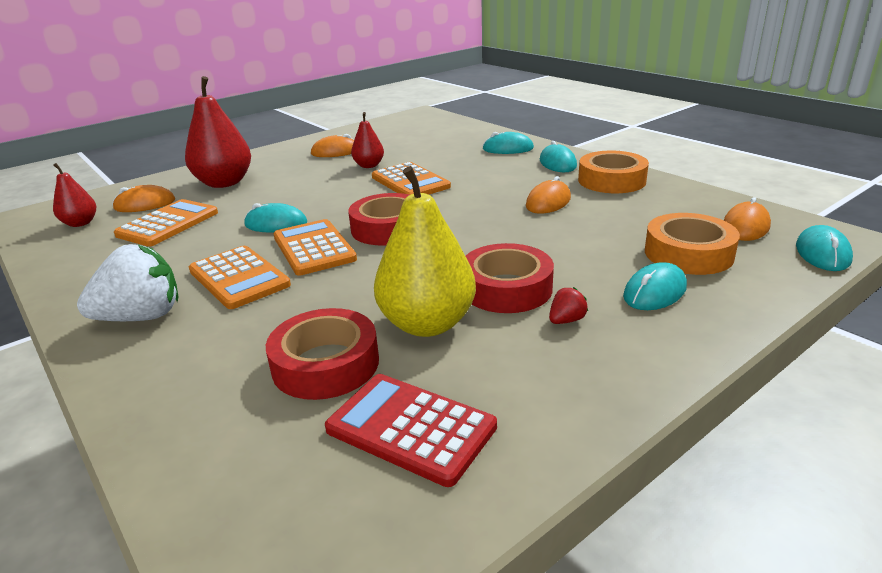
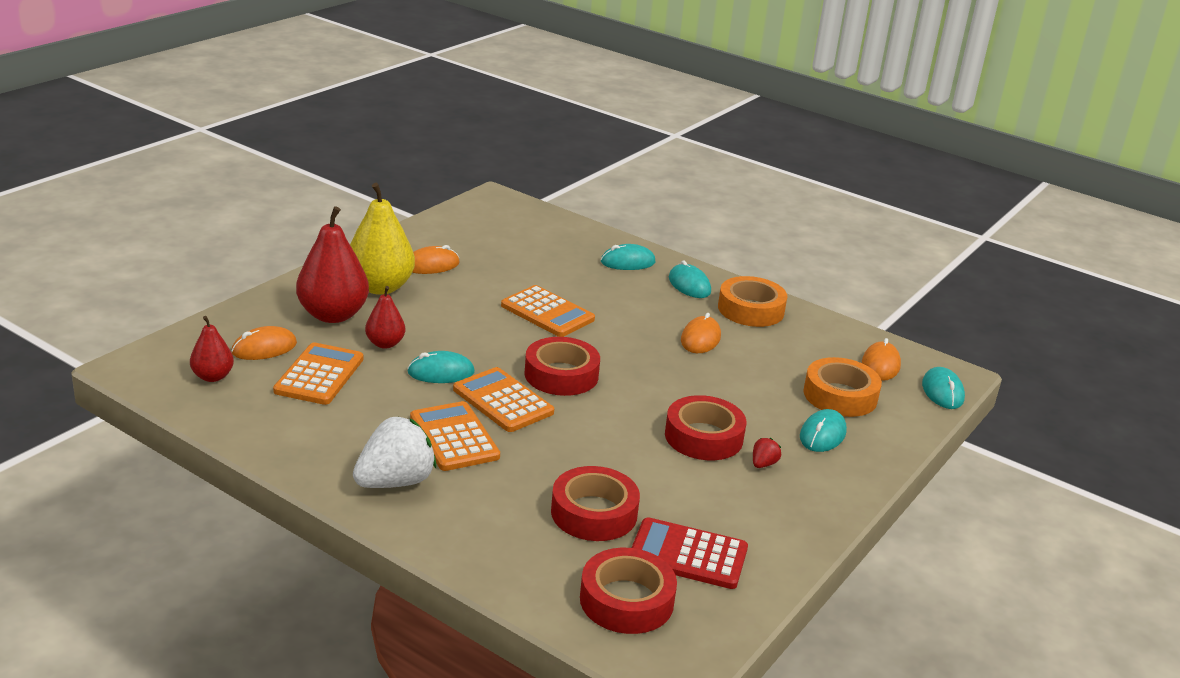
camera: 20 degrees left, 0 degrees up
orange calculator [189,246,291,309] -> orange calculator turned 150 degrees counterclockwise [410,401,500,471]
red pear [351,112,384,168] -> red pear moved to [365,286,405,349]
yellow pear [374,166,476,337] -> yellow pear moved to [350,183,415,295]
none -> red tape [580,548,677,634]

